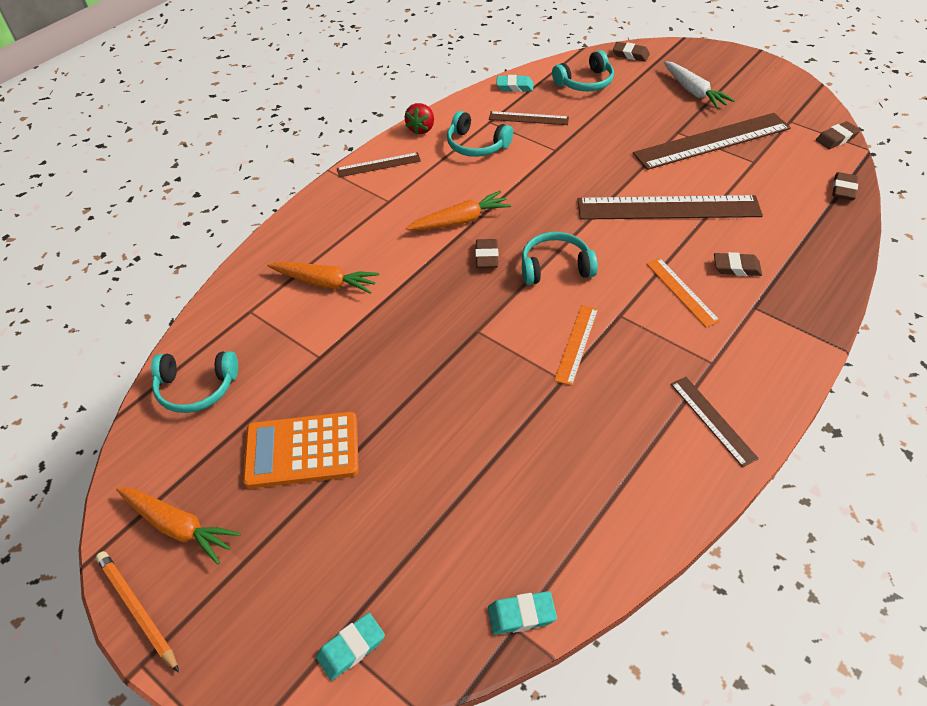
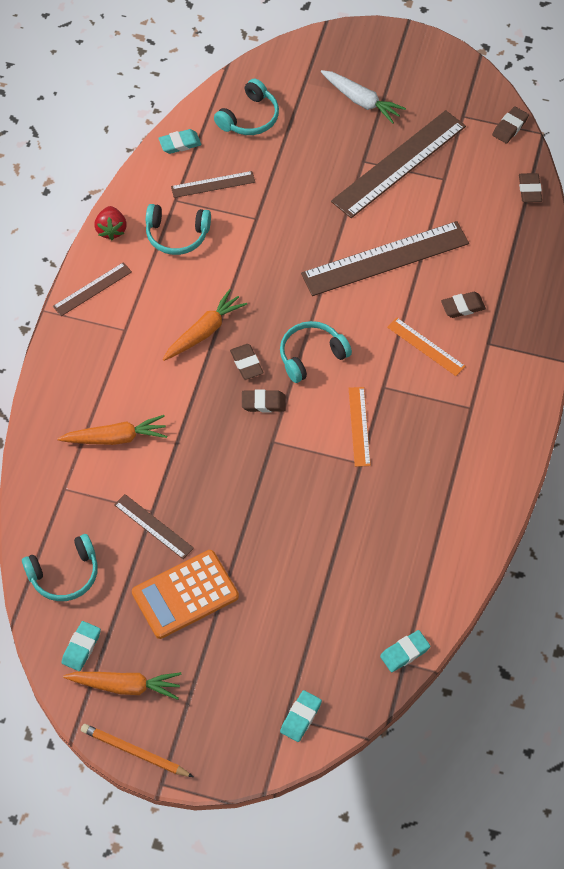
camera: 25 degrees left, 10 degrees up
brown eraser [613,42,650,62] -> brown eraser moved to [242,389,285,412]
brown ruler [671,377,759,467] -> brown ruler moved to [114,494,194,559]
none -> turquoise eraser [62,621,101,671]

